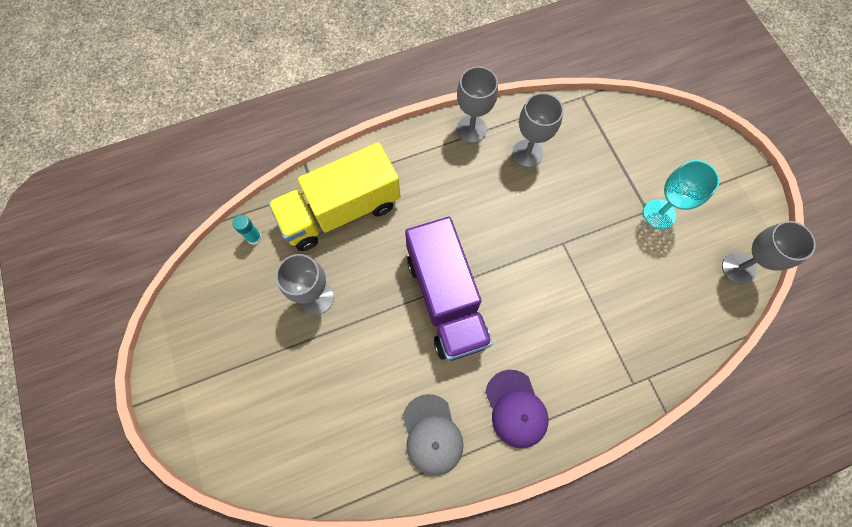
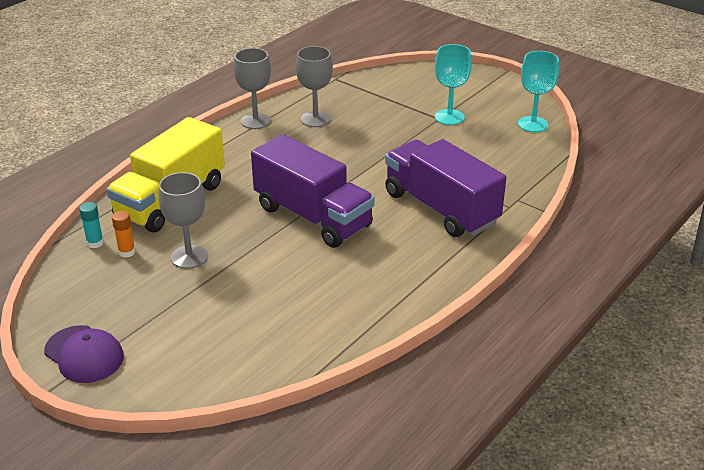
camera: 30 degrees left, 35 degrees down
grey cap [403,394,464,476] -> none
purple cap [485,370,549,448] -> purple cap moved to [44,325,124,383]
grey goblet [722,221,816,285] -> turquoise goblet [518,51,559,132]
none -> orange glue stick [112,211,136,258]
none -> purple truck [385,139,507,237]

